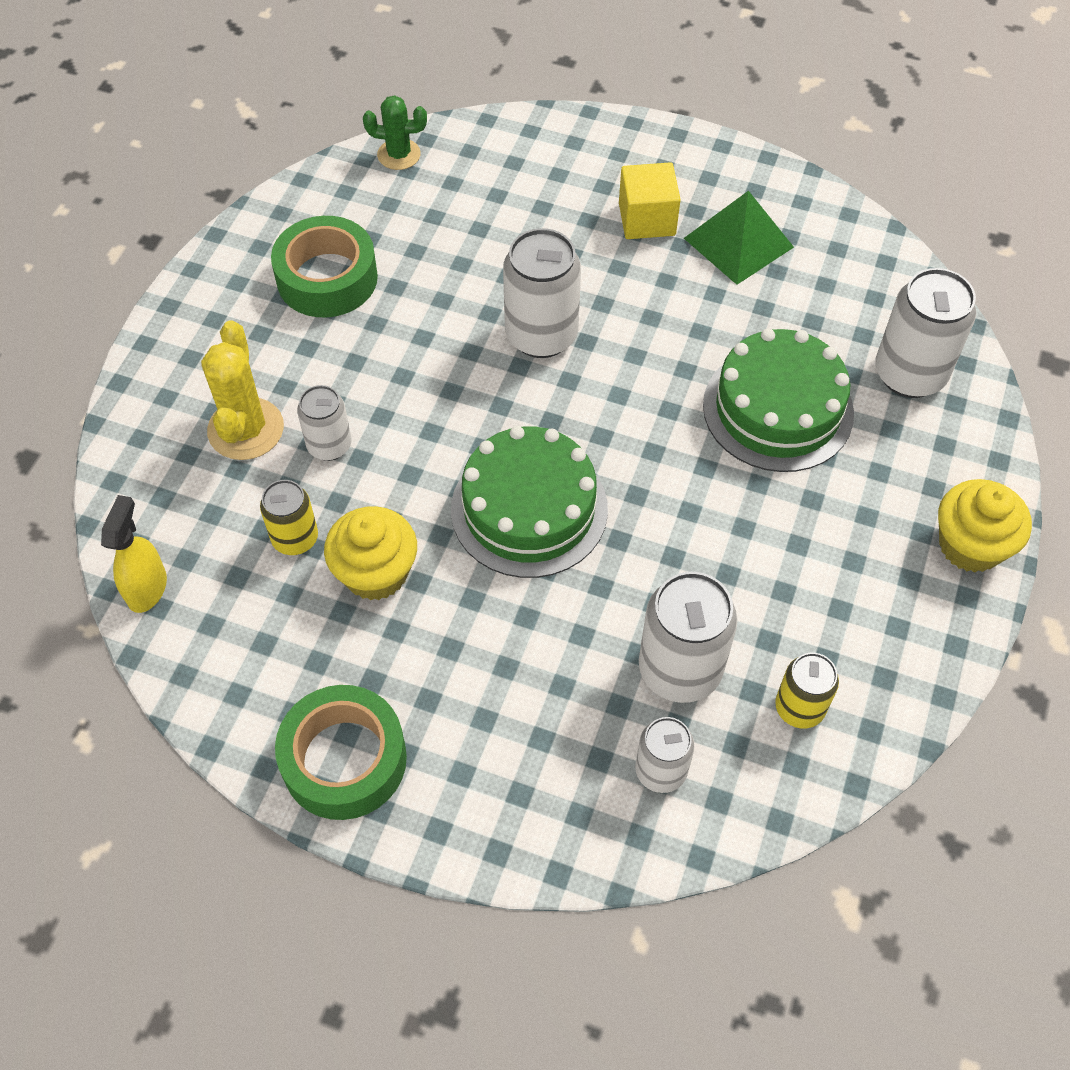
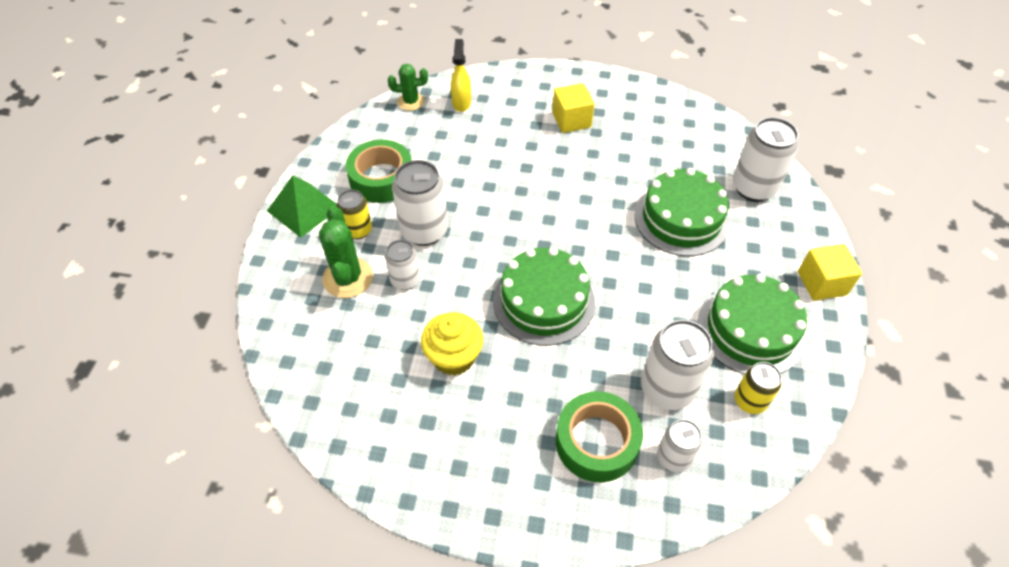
camera: 10 degrees left, 5 degrees down
yellow spray bottle [101,495,167,613] -> yellow spray bottle moved to [451,39,471,112]
yellow cactus [201,321,284,460] -> green cactus [319,206,373,298]
yellow can [260,480,318,555] -> yellow can moved to [337,190,372,239]
green tape [275,685,407,820] -> green tape moved to [556,391,643,483]
white can [503,228,581,358] -> white can moved to [392,160,448,246]
green pyramid [684,191,794,285] -> green pyramid moved to [267,175,337,238]
yellow cupcake [938,479,1032,572] -> yellow cube [798,244,862,301]
none -> green cake [698,274,807,374]

